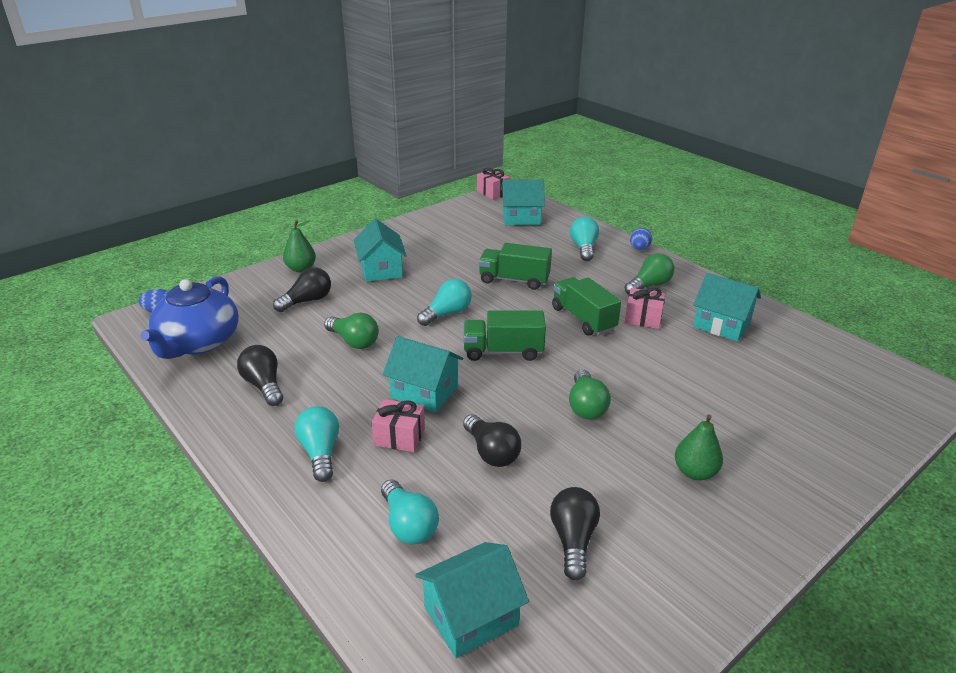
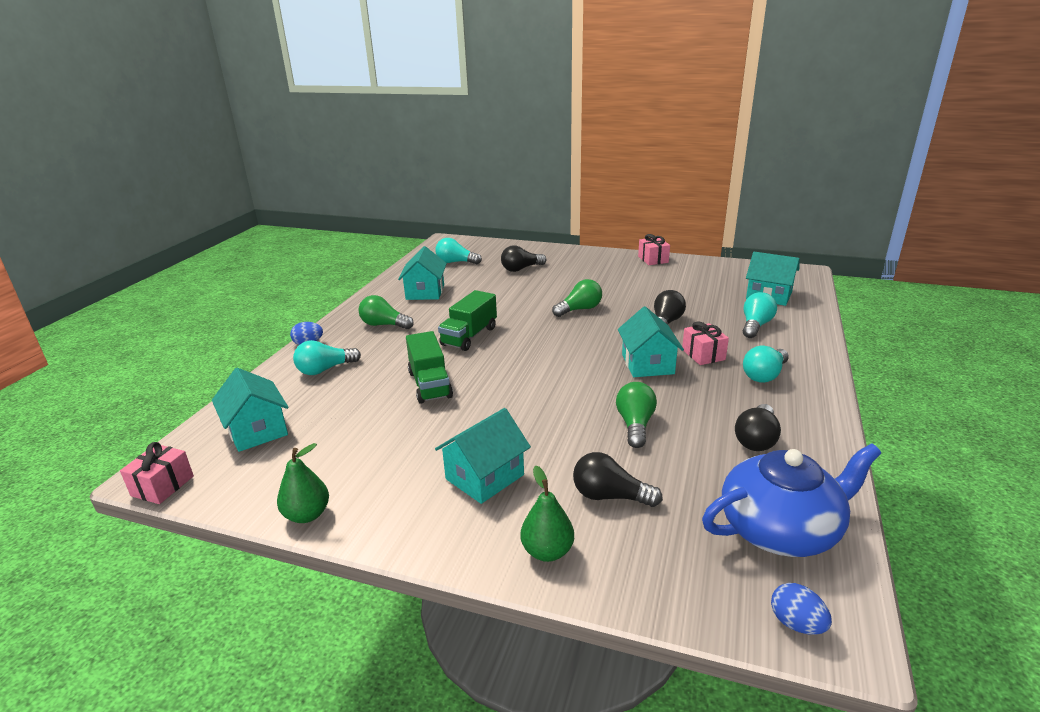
camera: 120 degrees left, 5 degrees down
turquoise light bulb [417,279,472,326] -> turquoise light bulb moved to [435,238,482,264]
green truck [463,310,546,361] -> none
black light bulb [550,487,600,580] -> black light bulb moved to [501,245,547,272]
pink gift [625,287,665,329] -> pink gift moved to [638,234,670,265]
green pear [675,414,723,480] -> green pear moved to [277,443,329,523]

